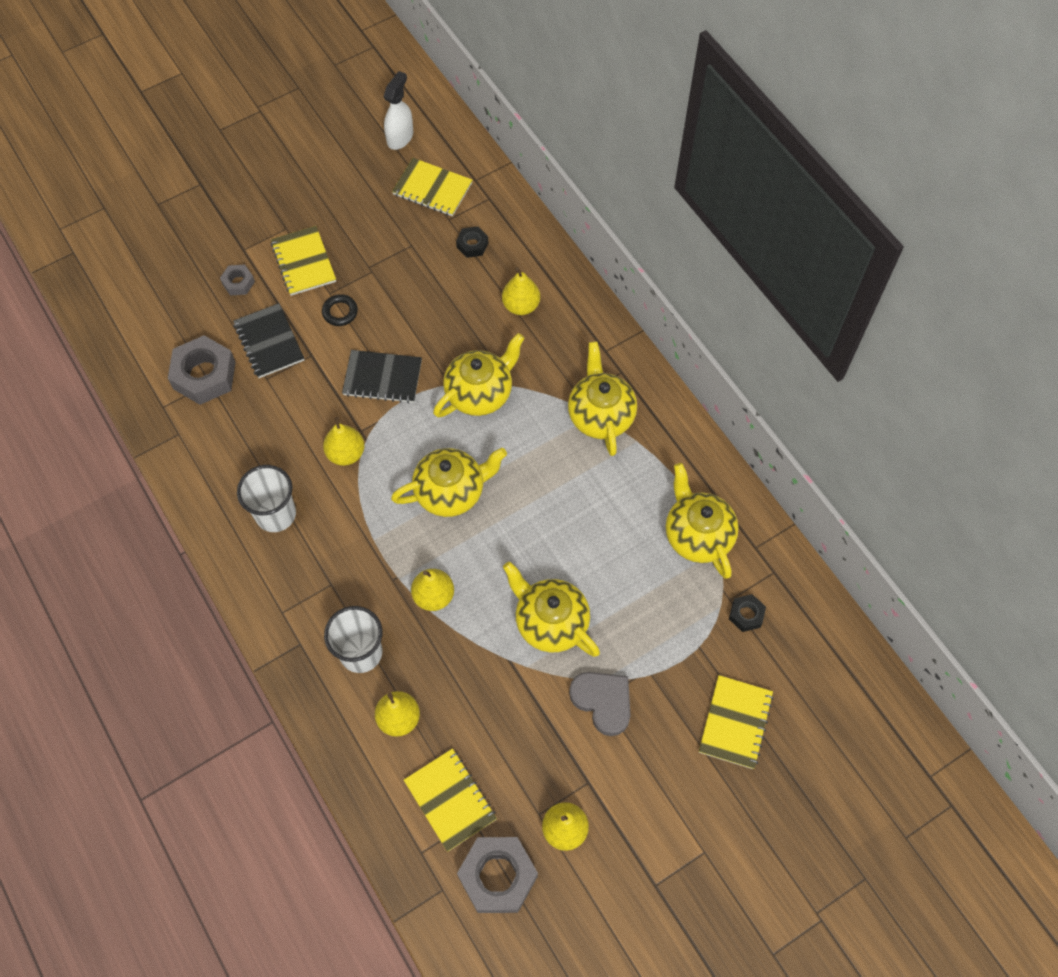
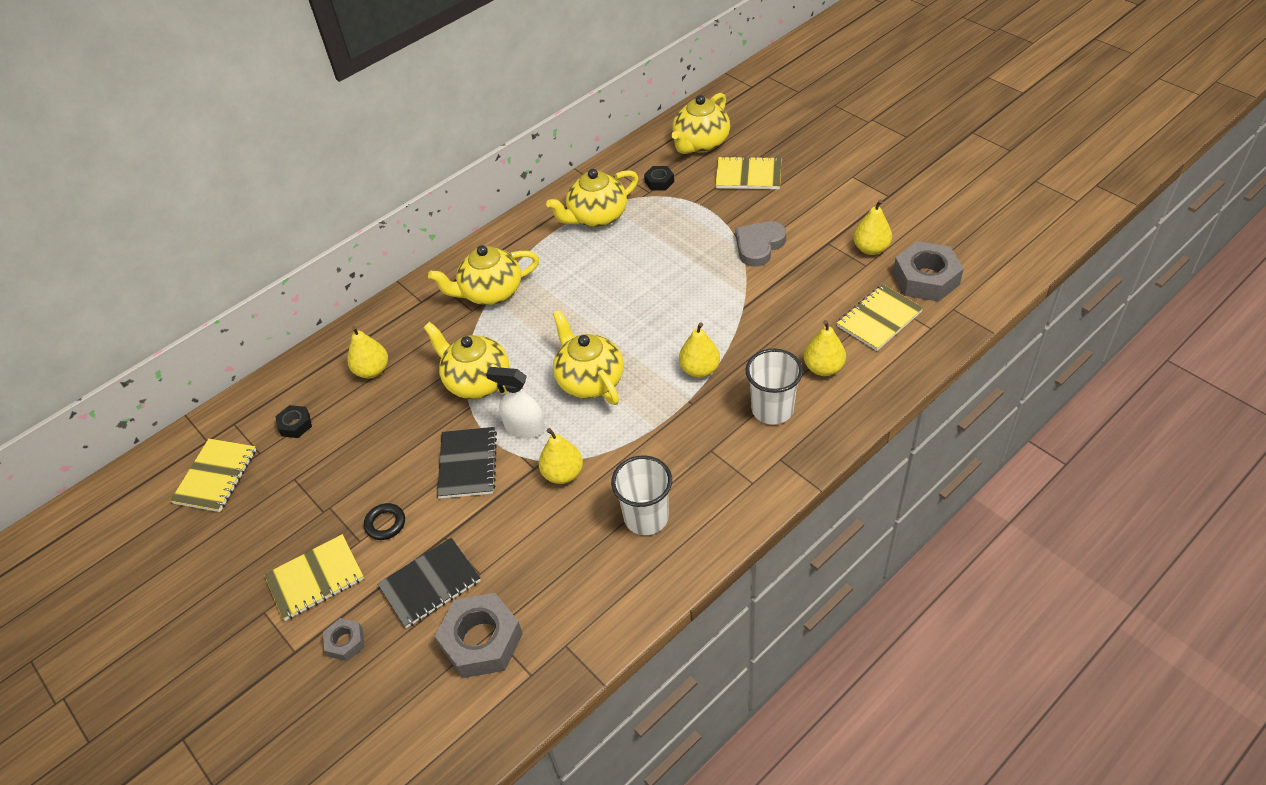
camera: 95 degrees left, 15 degrees down
white spray bottle [384,71,413,150] -> white spray bottle moved to [486,367,545,438]
yellow teapot [503,561,600,657] -> yellow teapot moved to [672,93,730,154]

